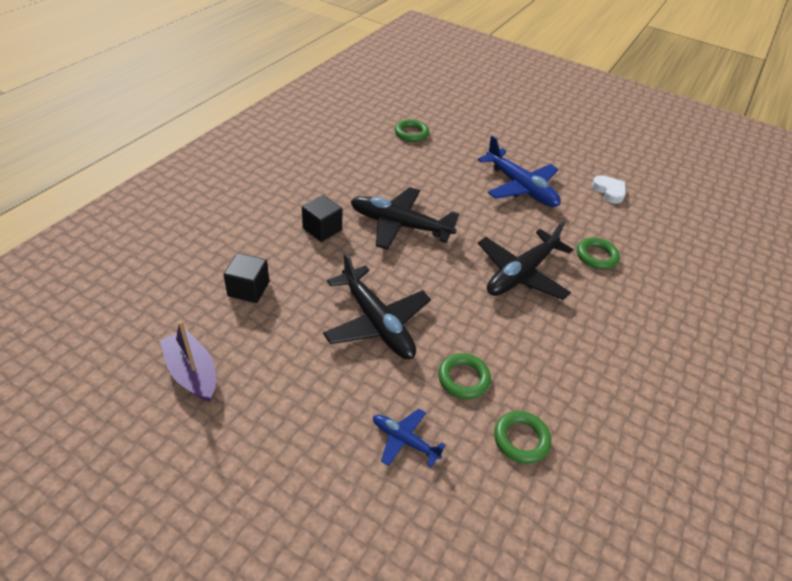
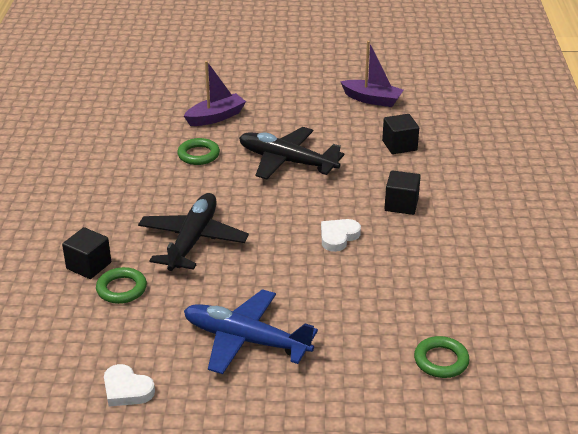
camera: 155 degrees right, 10 degrees down
black plane [350,187,460,250] -> white heart [321,219,361,252]
blue plane [373,409,446,467] -> purple boat [184,61,246,126]
green ring [494,411,551,464] -> none
none -> black cube [62,227,111,279]

